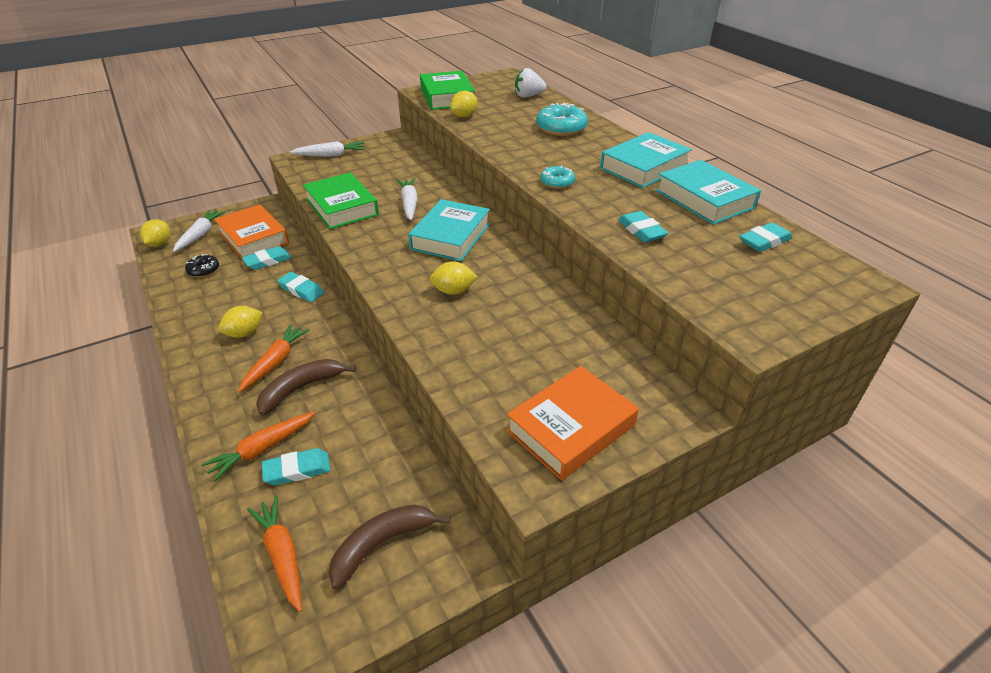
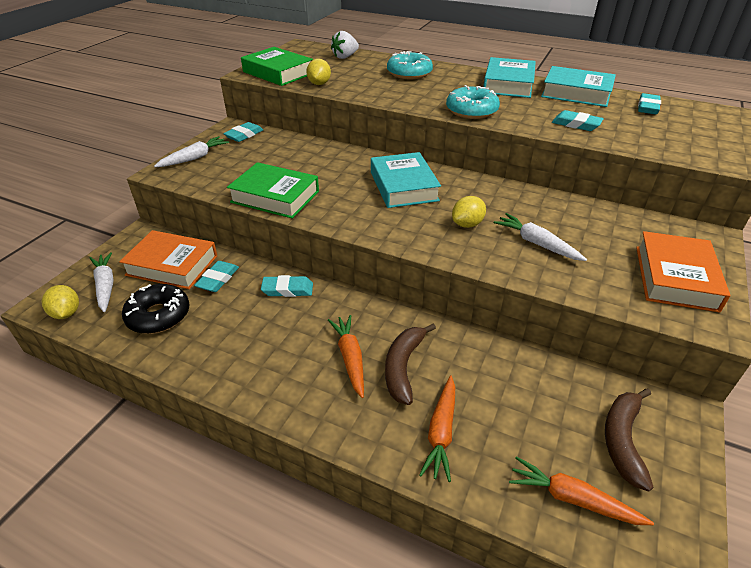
camera: 35 degrees left, 0 degrees up
black donut [185,254,219,277] -> black donut [122,284,190,334], size x1.71
yellow lemon [219,306,263,338] -> none
turquoise eraser [262,448,330,485] -> turquoise eraser moved to [223,122,263,142]
white carrot [397,178,418,221] -> white carrot moved to [494,213,587,261]
turquoise donut [540,165,575,189] -> turquoise donut [446,85,500,119], size x1.71

